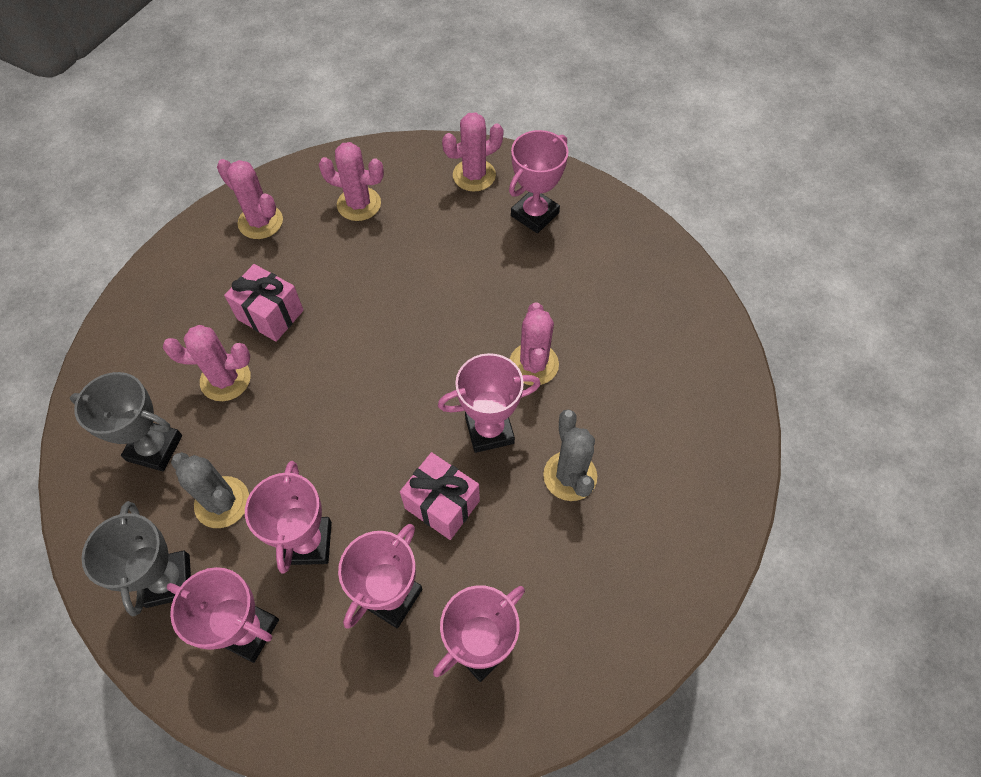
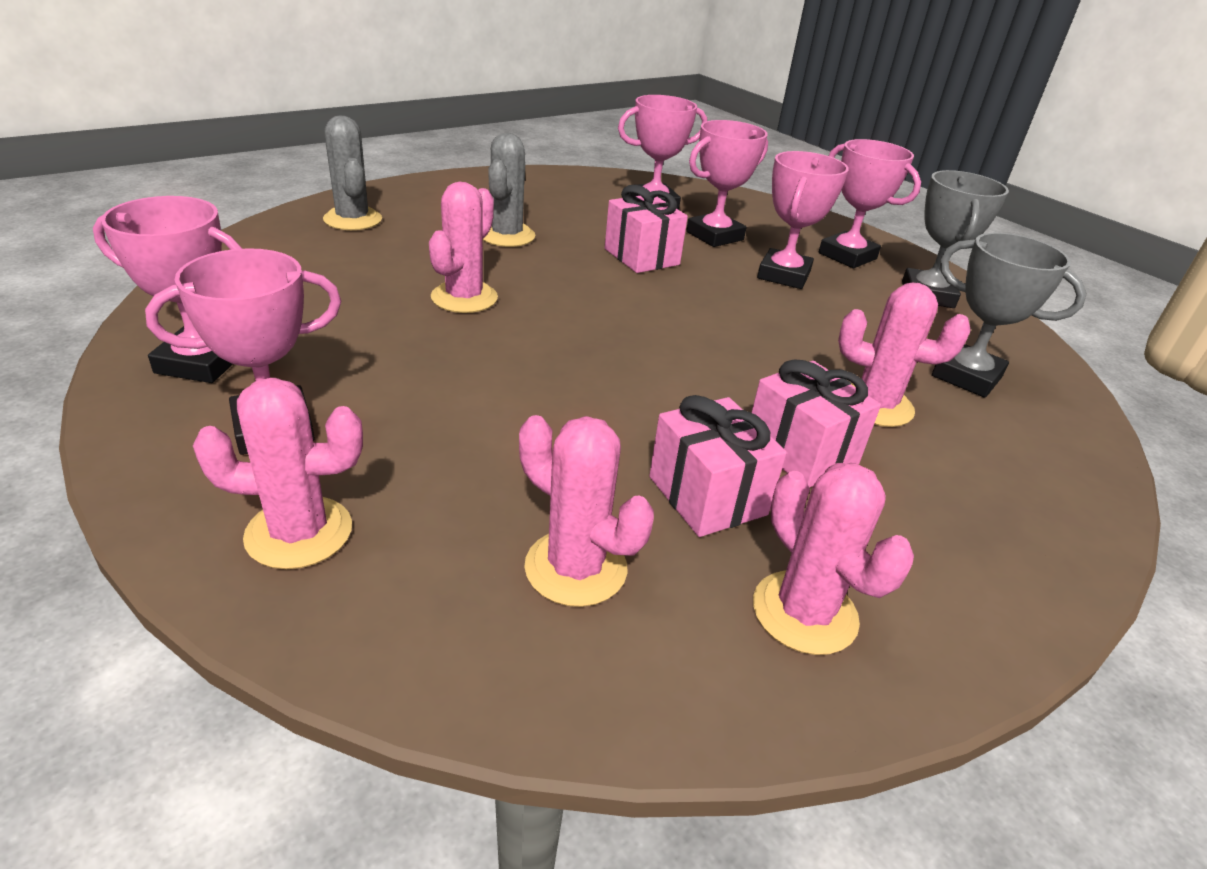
camera: 160 degrees left, 25 degrees down
grey cactus [171,452,249,528] -> grey cactus moved to [323,115,382,230]
pink trophy [438,353,541,453] -> pink trophy moved to [93,196,242,383]
none -> pink gift [649,395,787,537]

